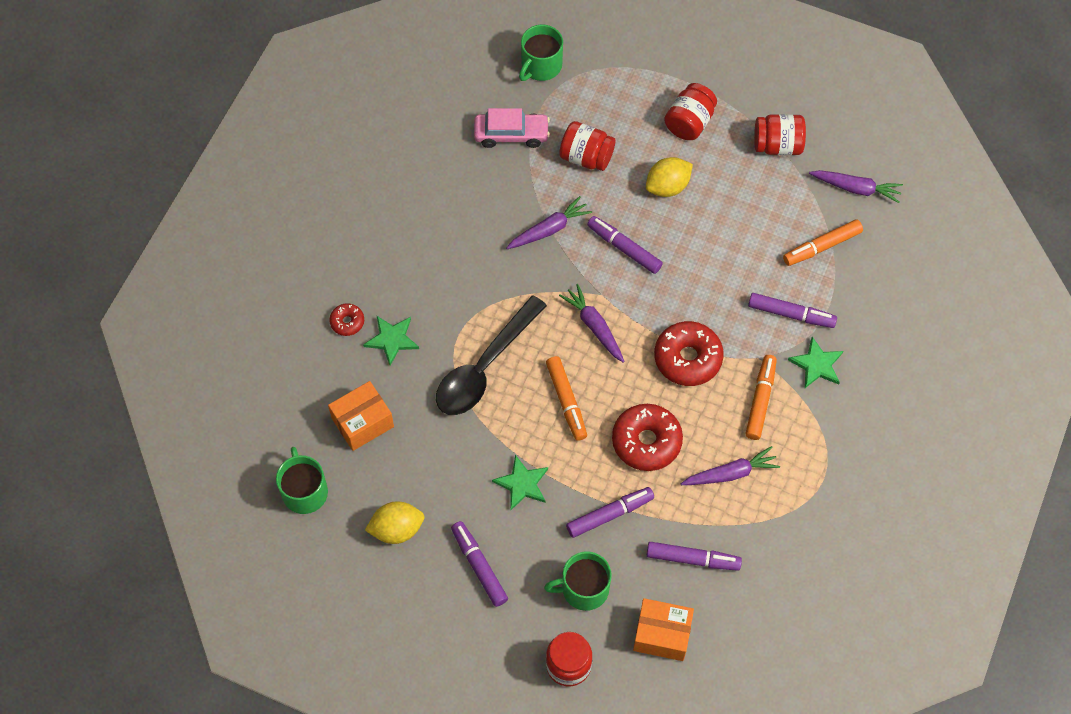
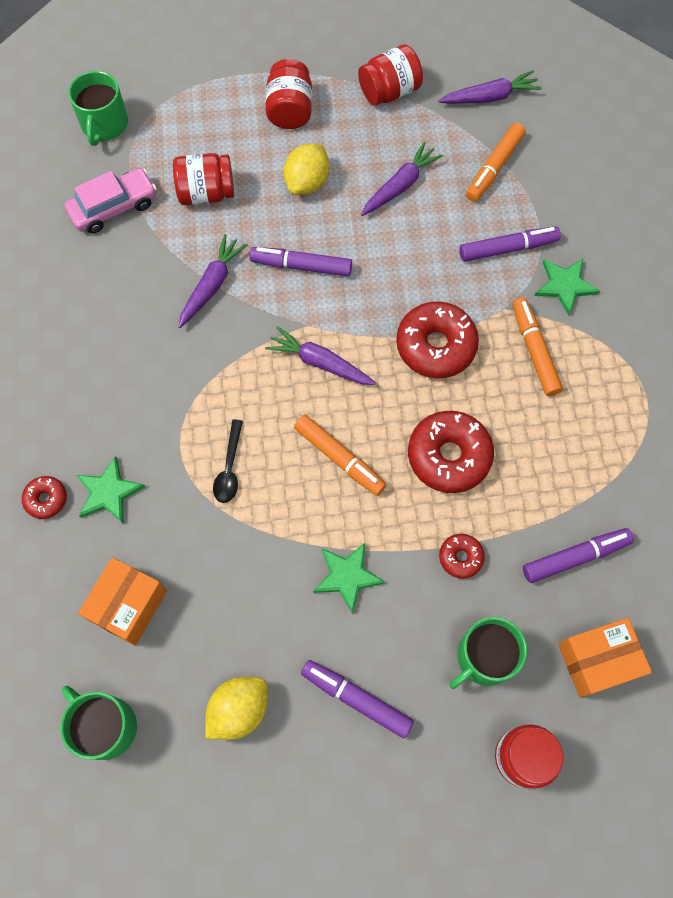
camera: 30 degrees left, 5 degrees up
black spoon [436,295,547,415] -> black spoon [213,420,243,503], size x0.46
purple marker [566,487,654,538] -> red donut [439,534,485,579]
purple carrot [681,446,780,485] -> purple carrot moved to [361,141,443,216]

